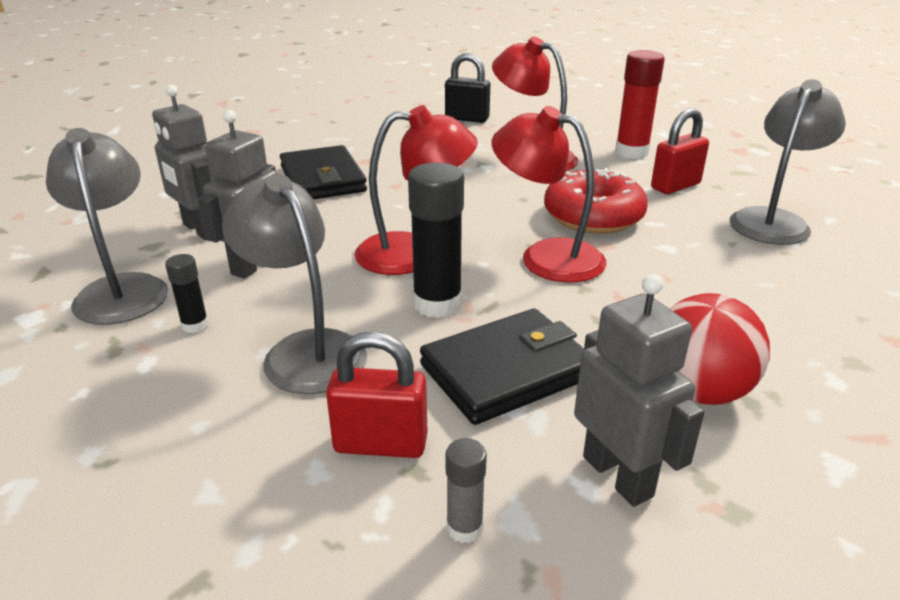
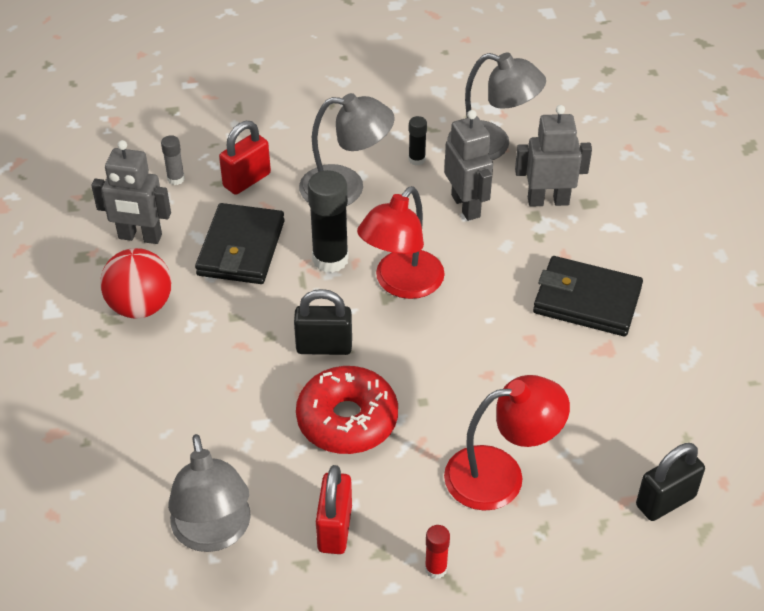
camera: 130 degrees right, 15 degrees up
red lamp [492,106,607,283] -> black padlock [294,289,352,355]
red glue stick [615,50,665,159] -> red glue stick [425,525,450,579], size x0.51

